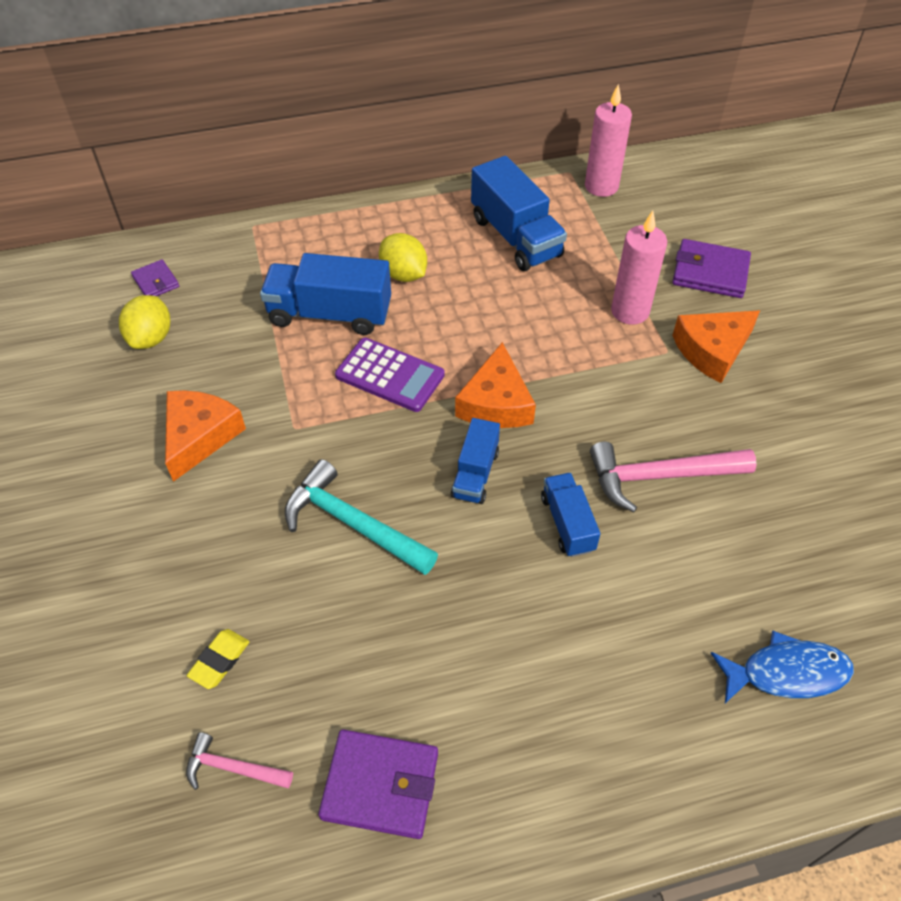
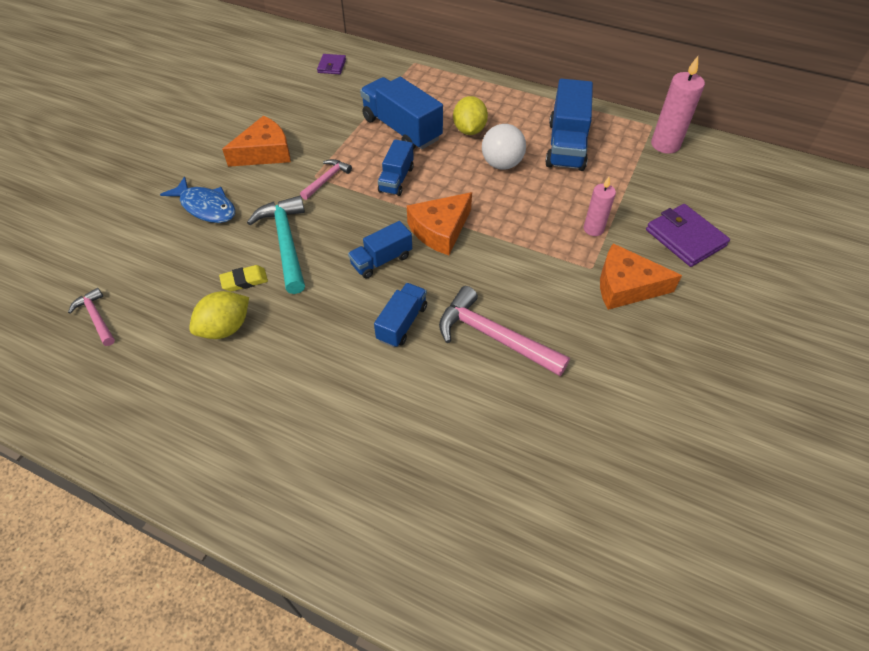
camera: 40 degrees right, 0 degrees up
yellow lemon [119,295,170,349] -> yellow lemon moved to [189,291,249,339]
yellow eraser [187,629,249,689] -> yellow eraser moved to [219,265,268,292]
purple wallet [318,729,438,839] -> none
purple calculator [335,338,445,412] -> blue truck [378,139,414,196]
pink candle [611,211,667,325] -> pink candle [584,177,616,236], size x0.63
blue fish [711,631,854,703] -> blue fish moved to [160,177,235,223]
none -> pink hammer [300,159,352,200]
none -> white ball [482,124,526,170]

